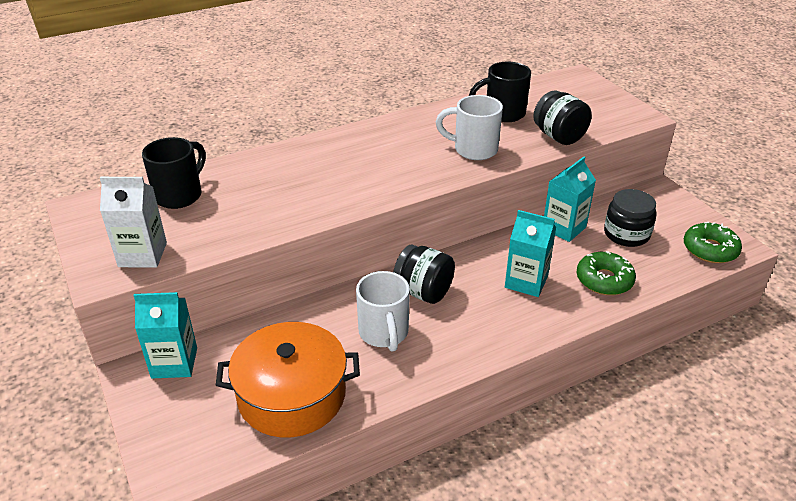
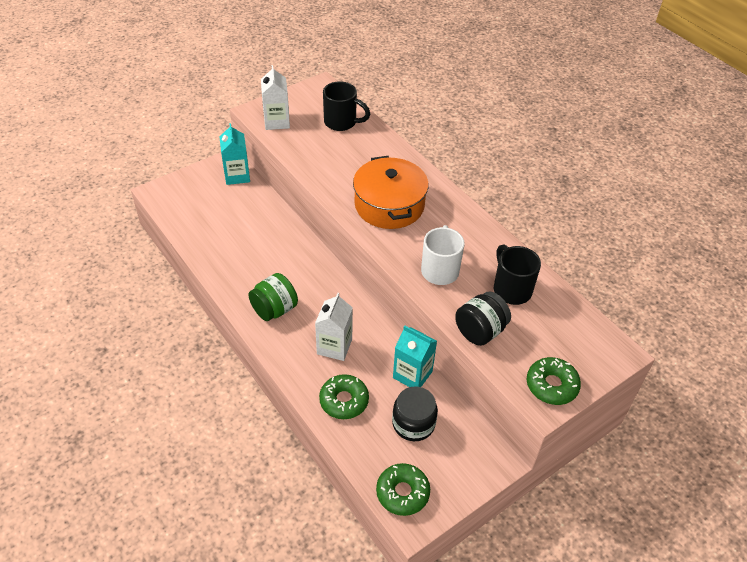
camera: 80 degrees right, 10 degrees up
orange pot [216,322,360,437] -> orange pot moved to [353,156,429,229]
white mug [356,271,410,352] -> none
black jar [393,244,455,304] -> none
turquoise carton [505,210,556,297] -> white carton [315,293,353,361]
none -> green jar [248,273,298,321]
none -> green donut [527,357,581,405]

